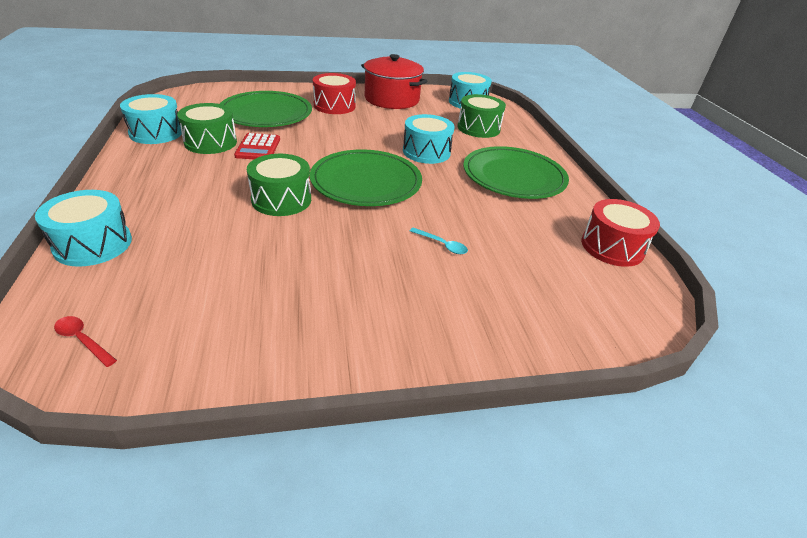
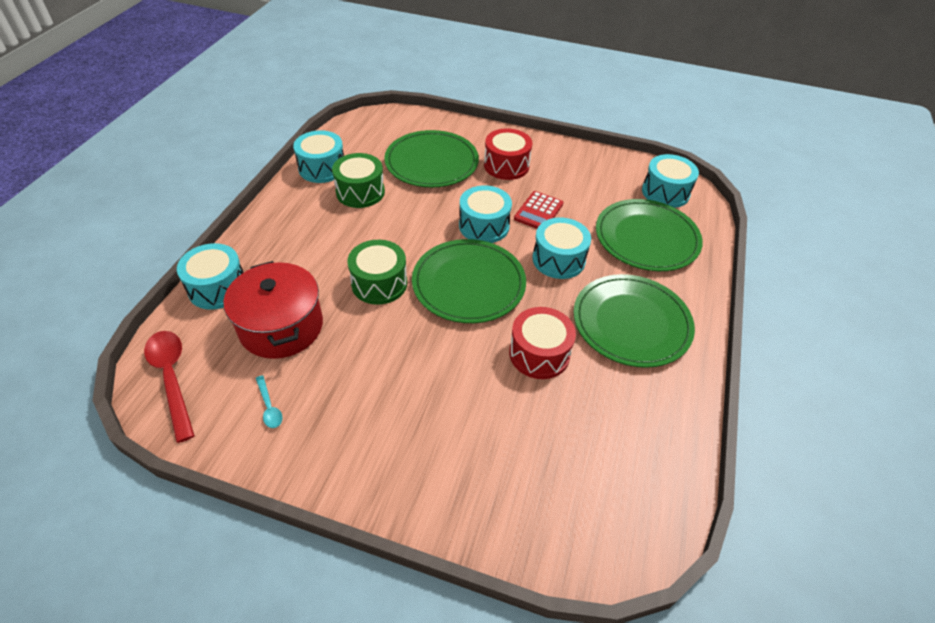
camera: 30 degrees right, 10 degrees up
red spoon [54,316,117,367] -> red spoon [144,331,195,443], size x2.05
red calculator [234,133,280,159] -> red calculator moved to [514,191,564,229]
red pot [361,54,427,109] -> red pot moved to [223,261,323,359]
turquoise spoon [410,227,468,254] -> turquoise spoon moved to [256,375,282,428]
green drum [457,94,506,138] -> green plate [596,199,703,271]
red drum [581,199,660,267] -> red drum moved to [509,307,576,379]
none -> turquoise drum [459,185,512,243]

